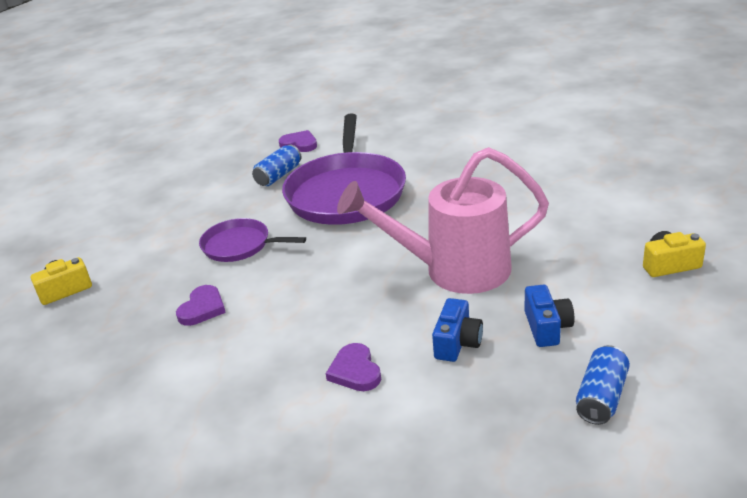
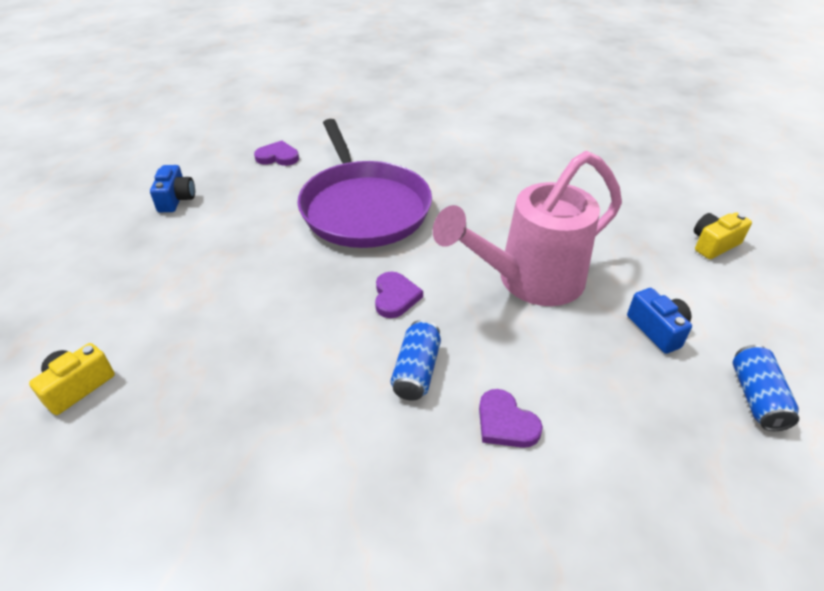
camera: 25 degrees left, 10 degrees up
purple heart [176,285,226,326] -> purple heart moved to [375,271,423,318]
purple pan [199,218,306,262] -> none
blue can [252,145,301,186] -> blue can moved to [391,320,441,401]
blue camera [432,298,483,362] -> blue camera moved to [150,165,195,212]

